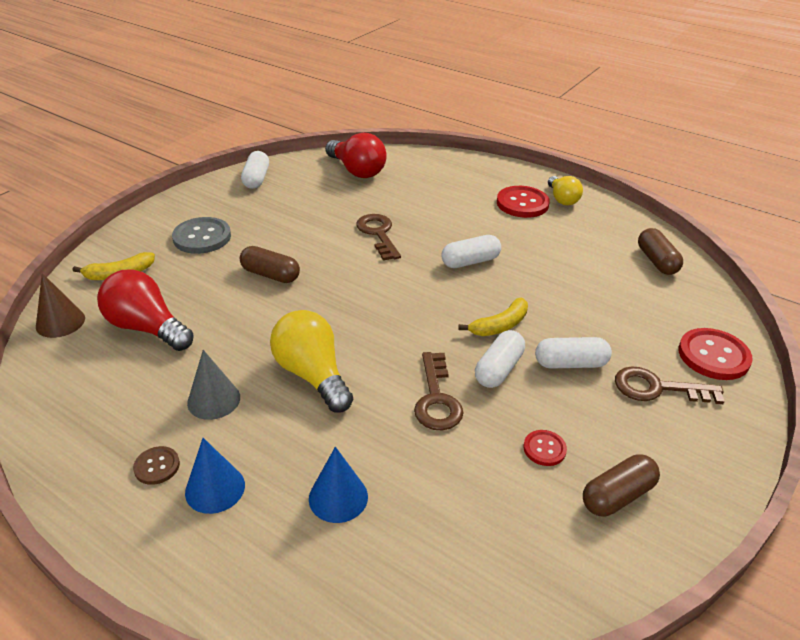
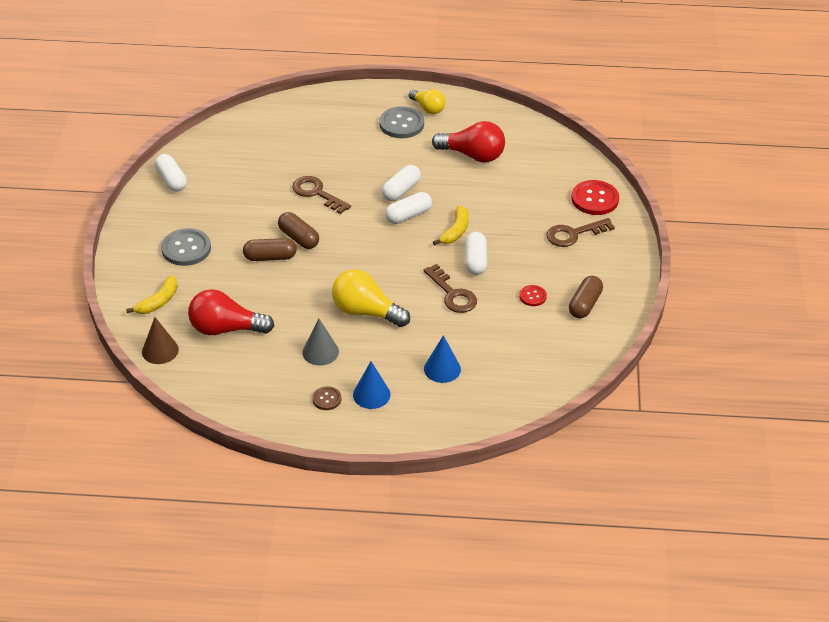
camera: 30 degrees left, 5 degrees up
red light bulb [325,133,387,178] -> red light bulb moved to [432,121,505,162]
red button [497,186,550,218] -> grey button [379,106,424,138]
white capsule [535,337,612,369] -> white capsule moved to [385,192,432,224]
brown capsule [638,228,683,275] -> brown capsule moved to [278,212,319,249]

